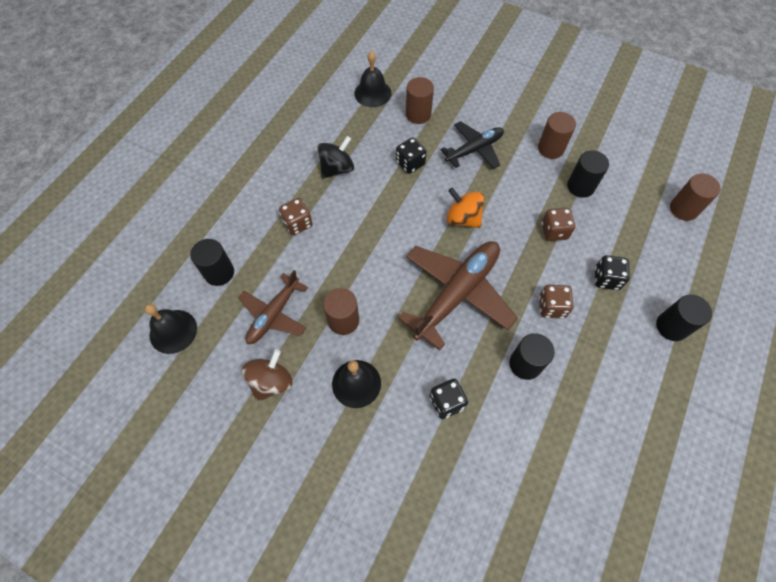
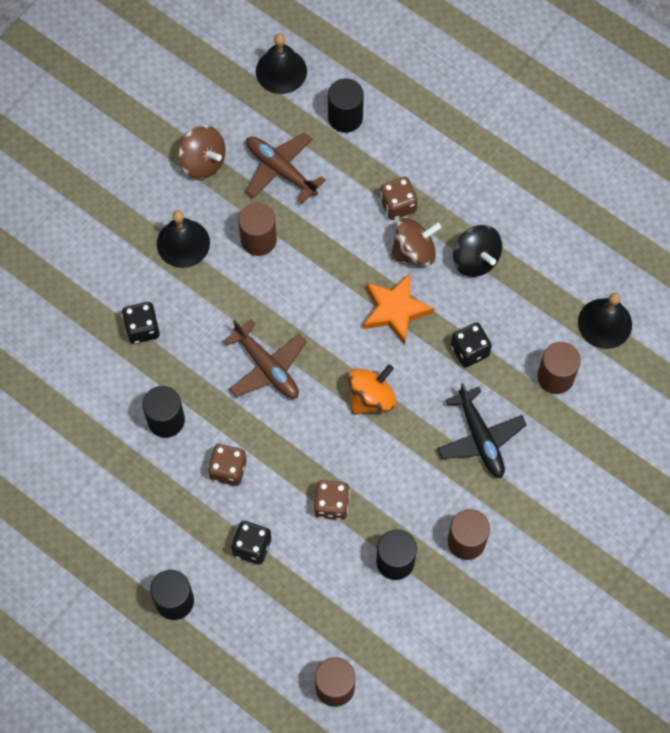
camera: 100 degrees right, 5 degrees up
brown plane [398,241,518,350] -> brown plane [224,319,307,399], size x0.61
none -> orange star [363,273,434,345]
none -> brown spinning top [391,218,442,266]

